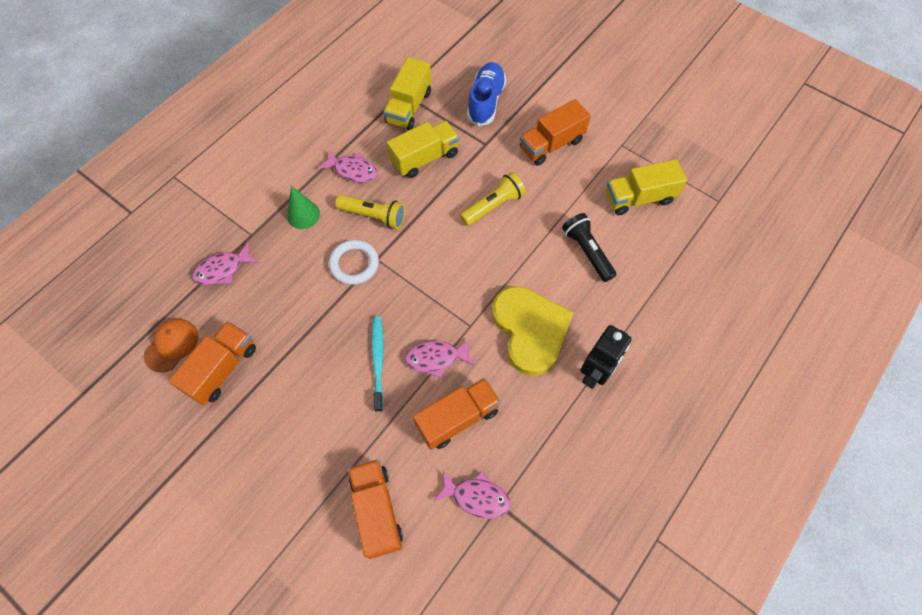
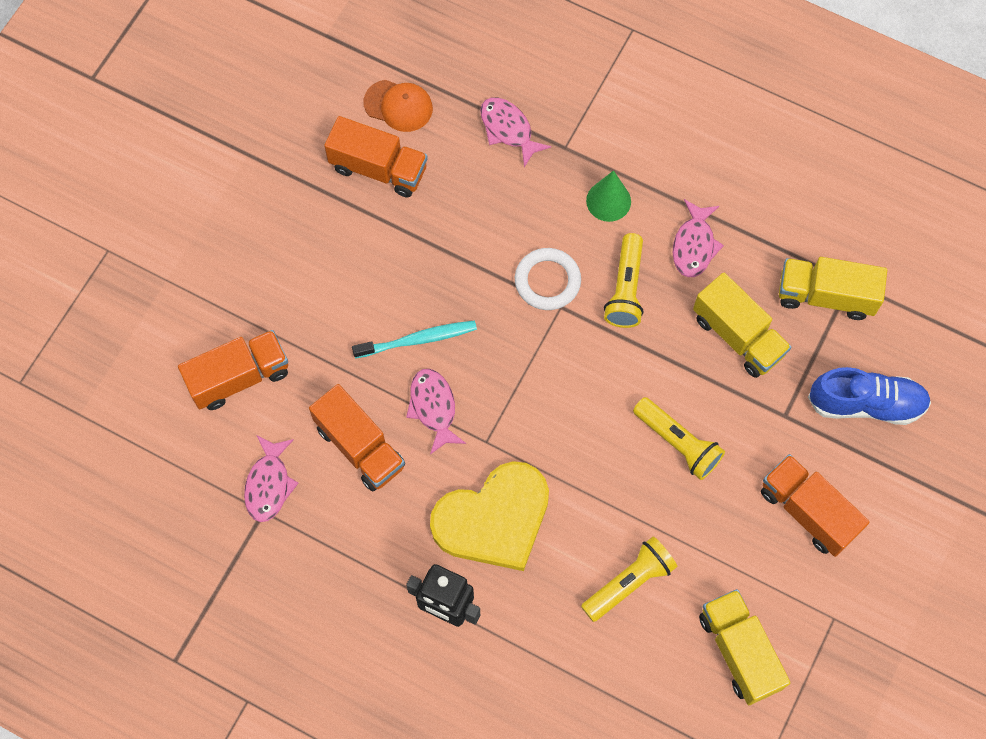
camera: 80 degrees right, 5 degrees up
black flashlight [562,213,616,282] -> yellow flashlight [581,537,677,622]

